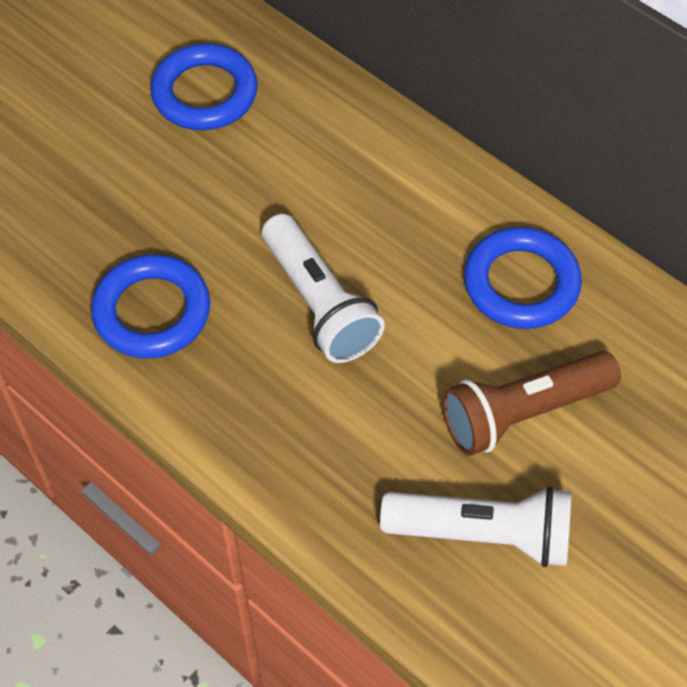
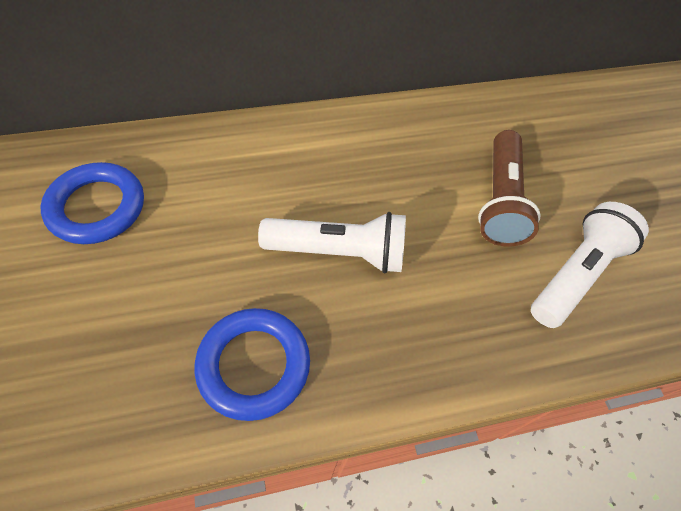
camera: 60 degrees left, 0 degrees up
blue ring [464,227,582,329] -> none

